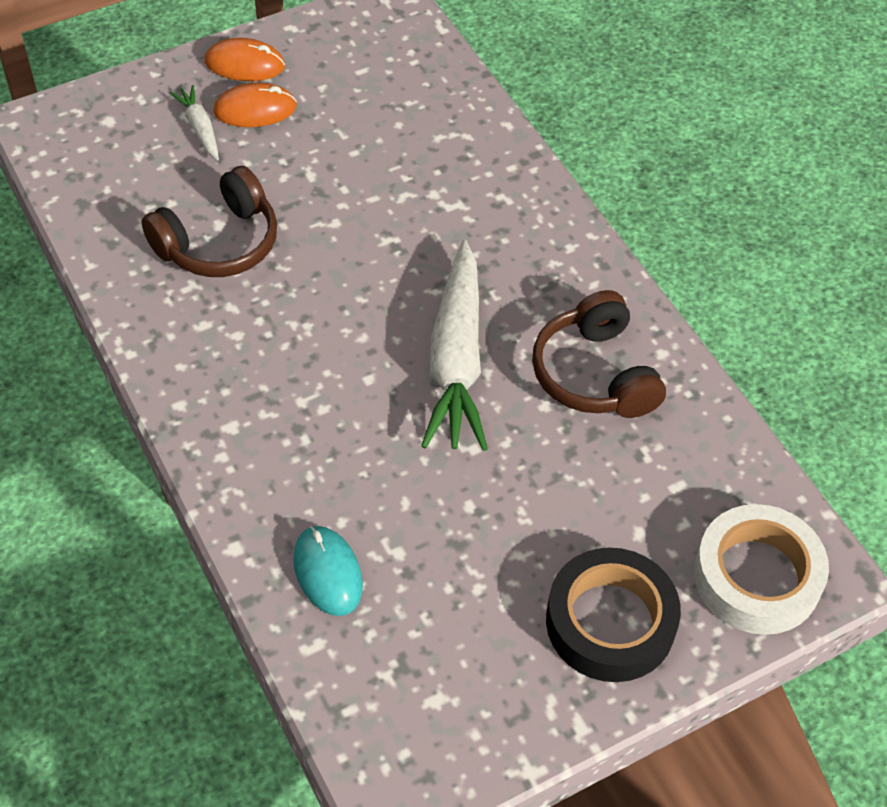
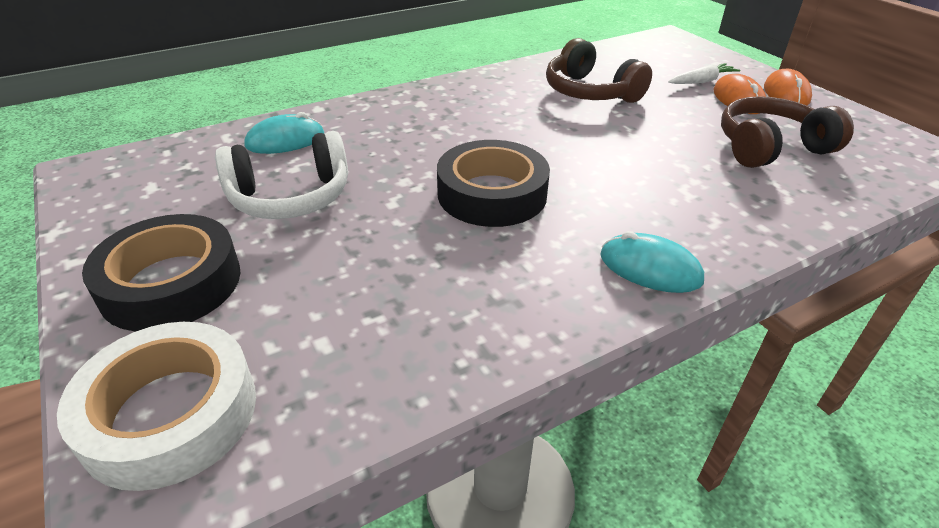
camera: 90 degrees right, 15 degrees down
white carrot [421,240,488,451] -> black tape [437,140,550,227]
brown headphones [532,290,666,418] -> brown headphones moved to [721,96,854,168]
none -> white headphones [215,131,348,219]
none -> turquoise mouse [600,231,704,293]

